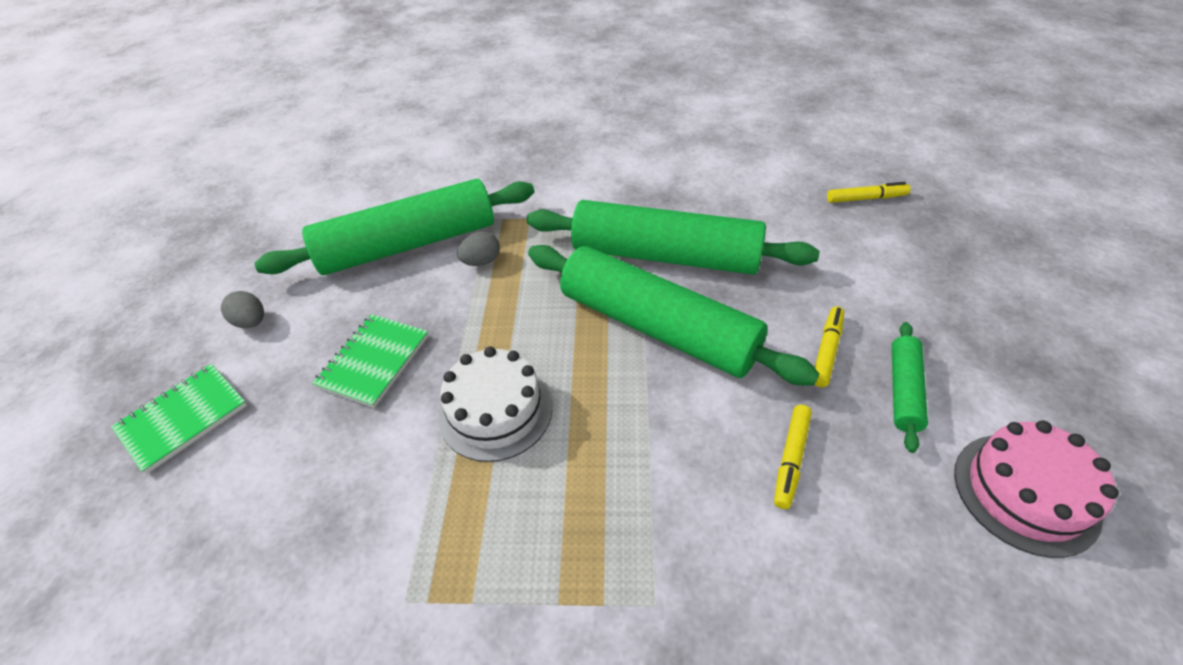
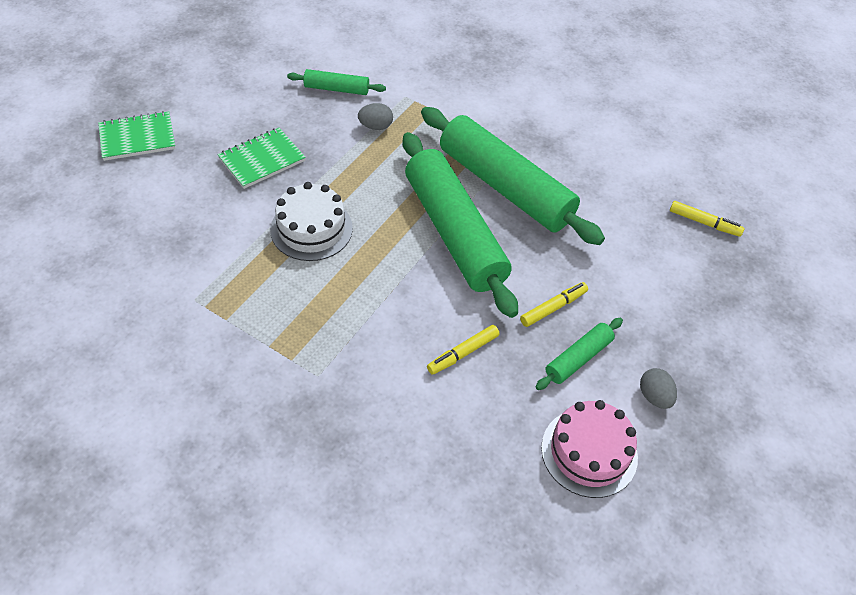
camera: 25 degrees right, 5 degrees up
grey egg [221,291,264,328] -> grey egg moved to [640,368,677,409]
green rolling pin [254,179,534,275] -> green rolling pin [287,69,386,95], size x0.45

